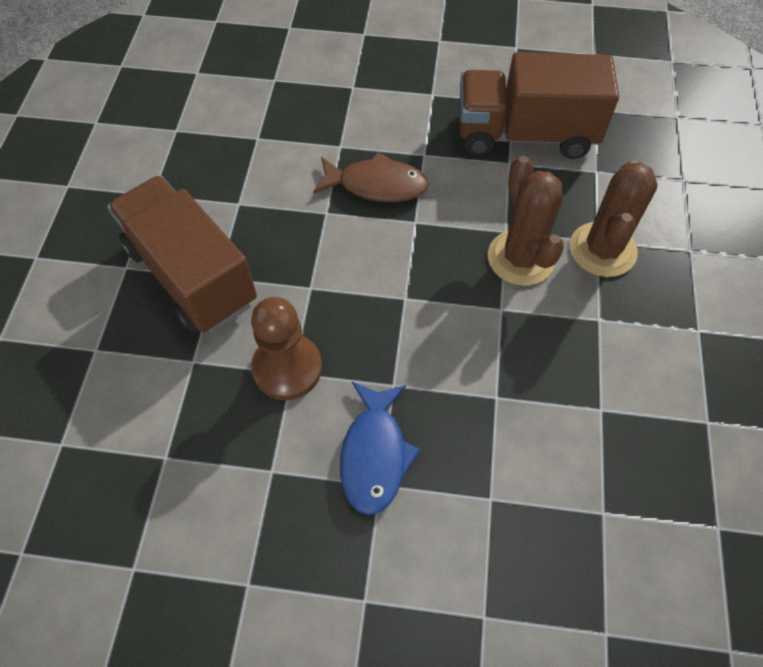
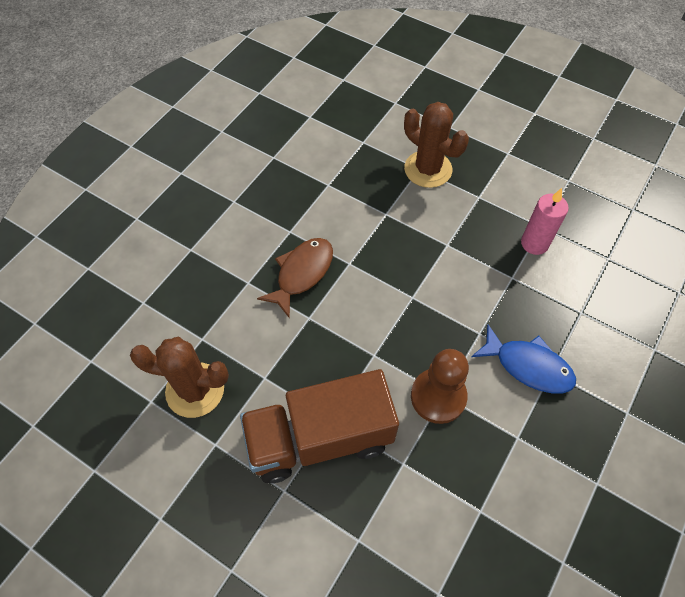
camera: 65 degrees left, 0 degrees up
brown truck [459,52,619,159] -> none
brown cactus [488,156,564,286] -> brown cactus moved to [130,337,229,418]
none -> pink candle [521,188,569,255]

